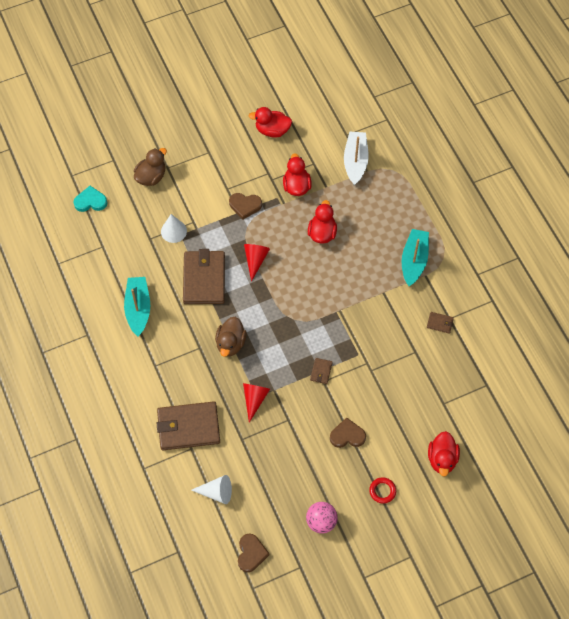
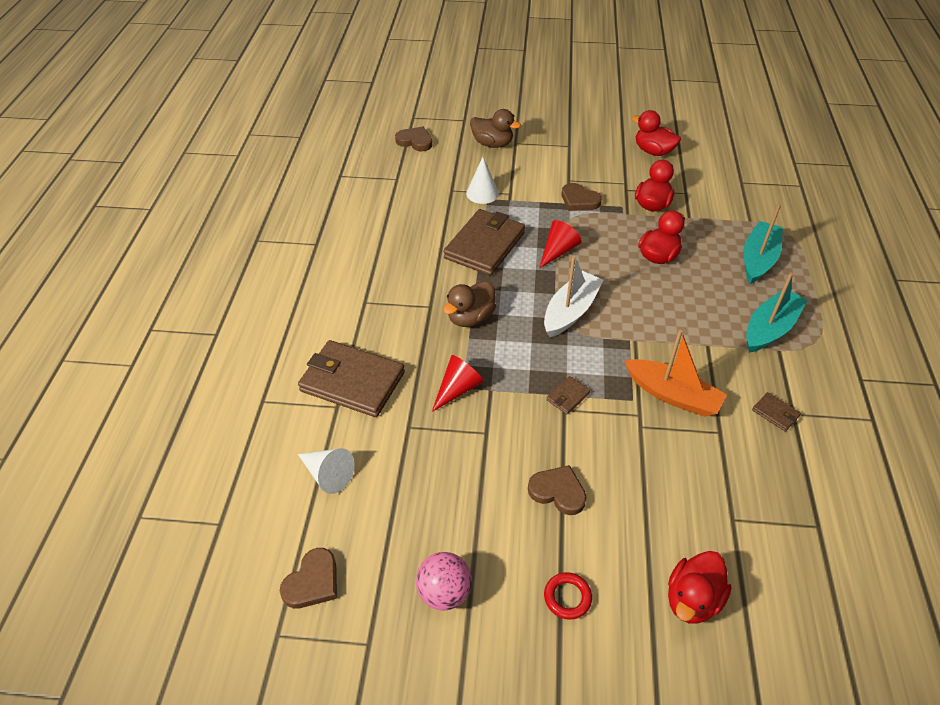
camera: 30 degrees right, 15 degrees down
turquoise heart [74,186,107,212] -> brown heart [395,127,432,151]
turquoise boat [124,277,150,336] -> turquoise boat moved to [743,203,783,284]
brown duck [134,148,167,186] -> brown duck turned 45 degrees clockwise [470,109,521,148]
white boat [344,132,369,185] -> white boat moved to [544,256,603,337]
none -> orange boat [624,330,727,417]

